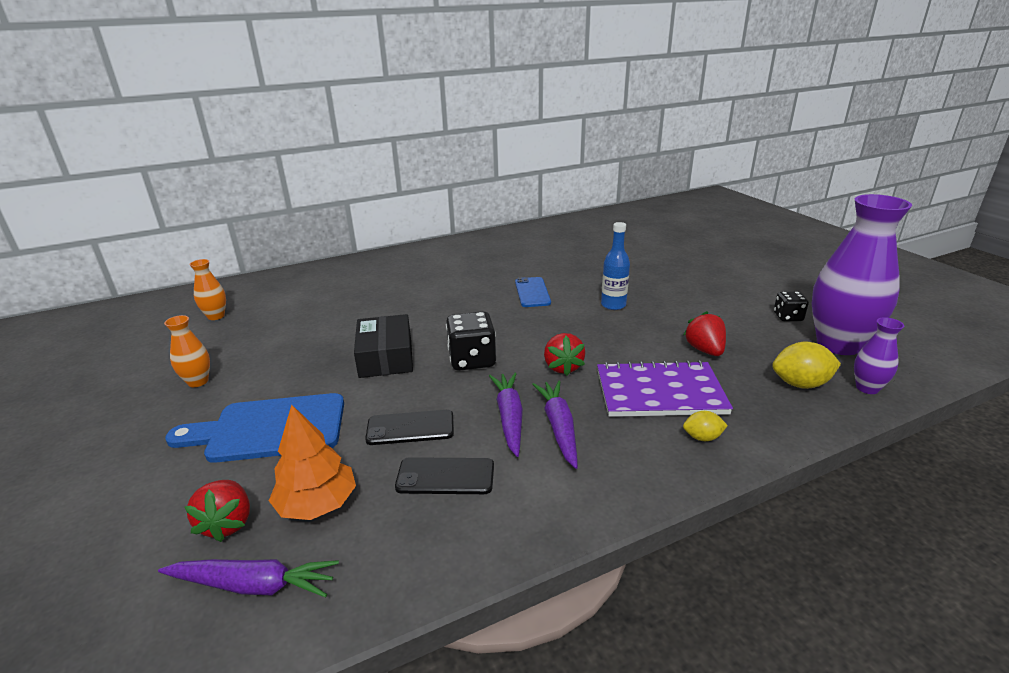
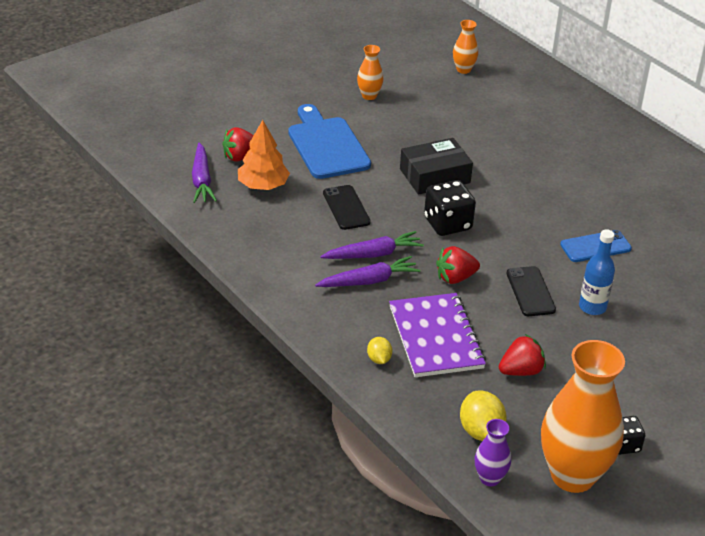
camera: 75 degrees right, 10 degrees up
black phone [395,457,494,494] -> black phone moved to [507,266,556,316]
purple vase [812,194,912,355] -> orange vase [541,340,625,493]

